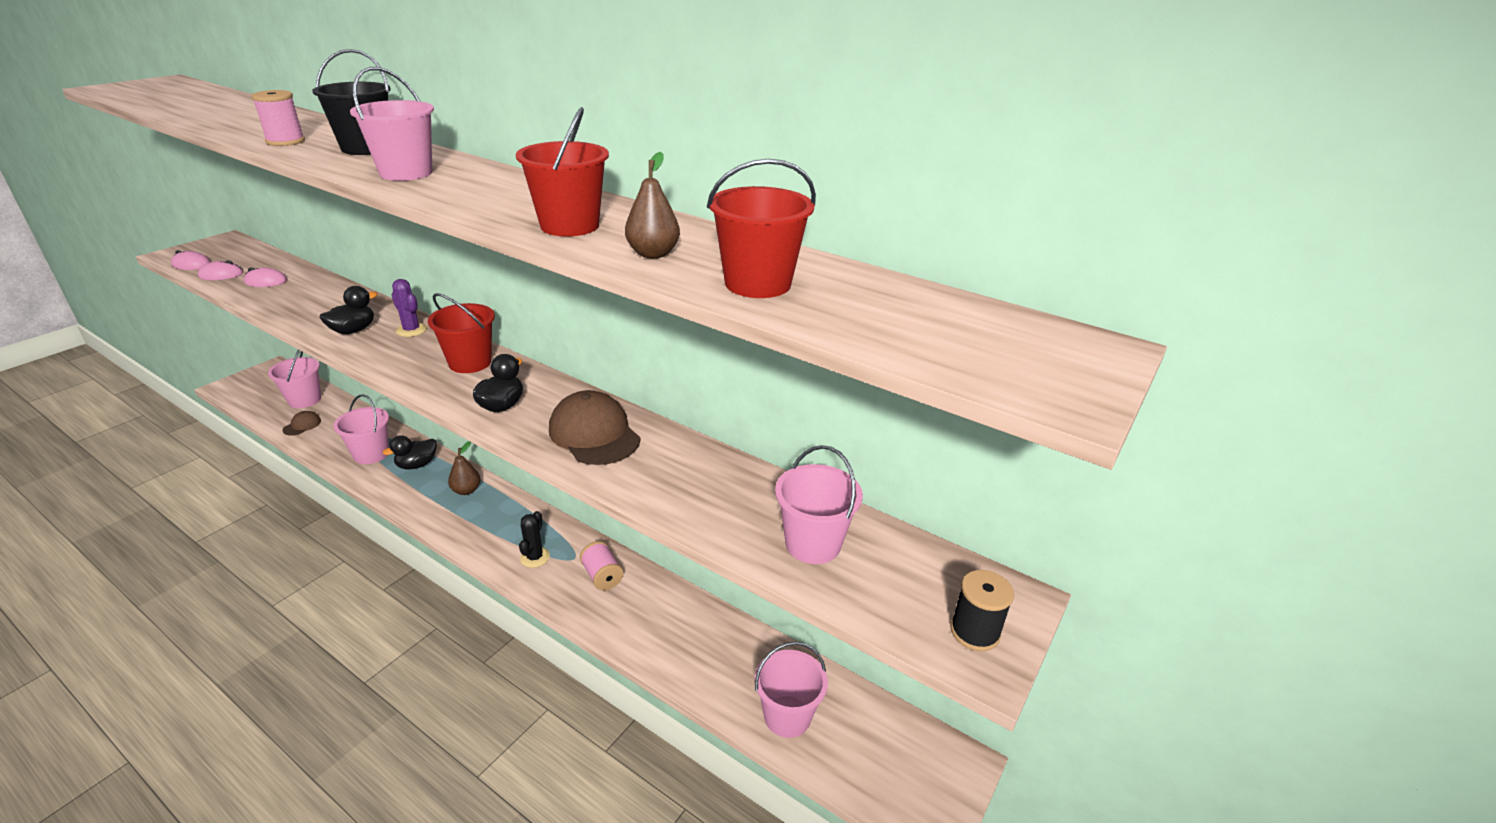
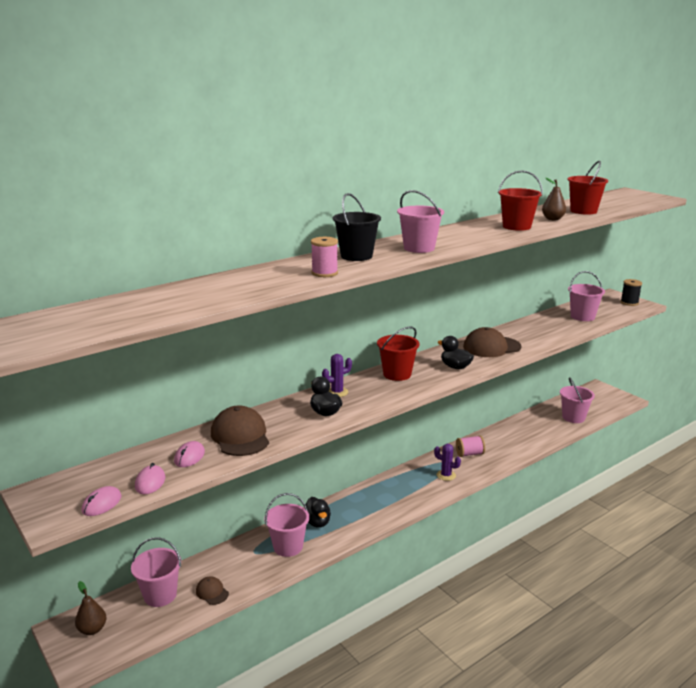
camera: 70 degrees left, 10 degrees down
brown pear [448,441,480,495] -> brown pear moved to [75,581,106,635]
black cactus [519,511,550,568] -> purple cactus [434,444,461,481]
none -> brown cap [211,406,269,456]

